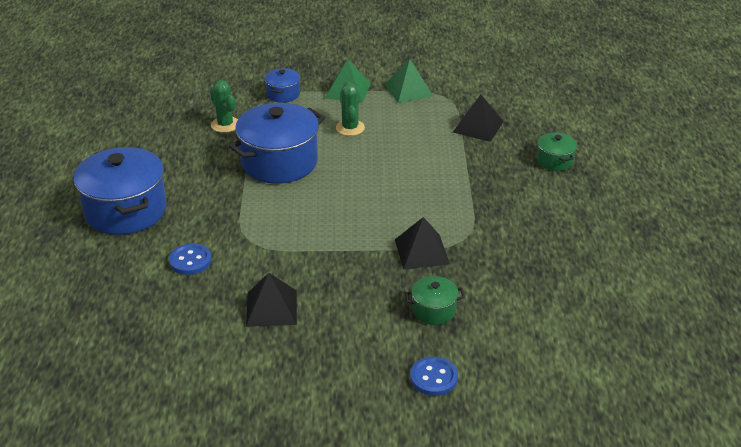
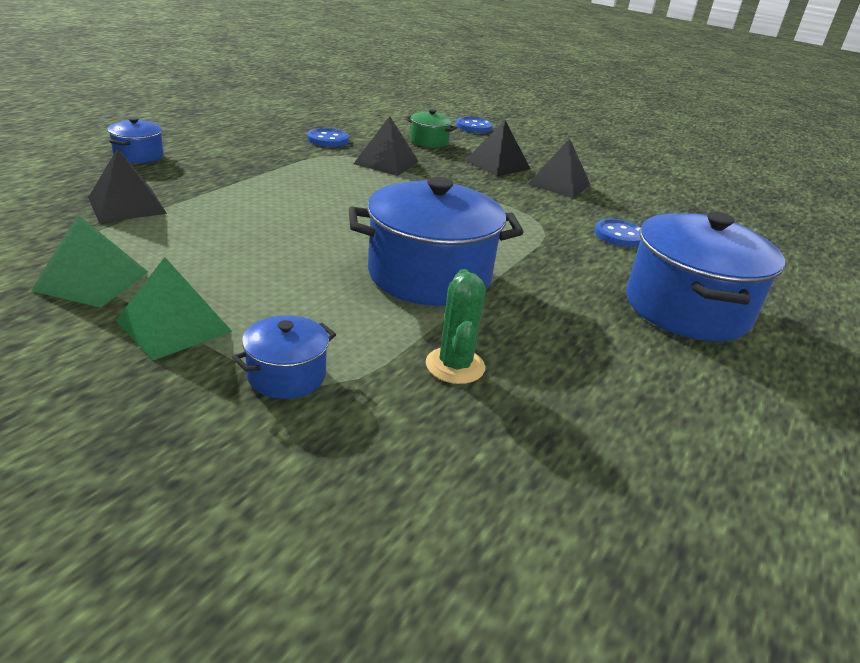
camera: 150 degrees left, 5 degrees down
green cactus [336,81,365,136] -> none
green pot [537,132,577,171] -> blue pot [107,117,164,163]
none -> blue button [307,128,349,147]
none -> black pyramid [465,120,530,177]

